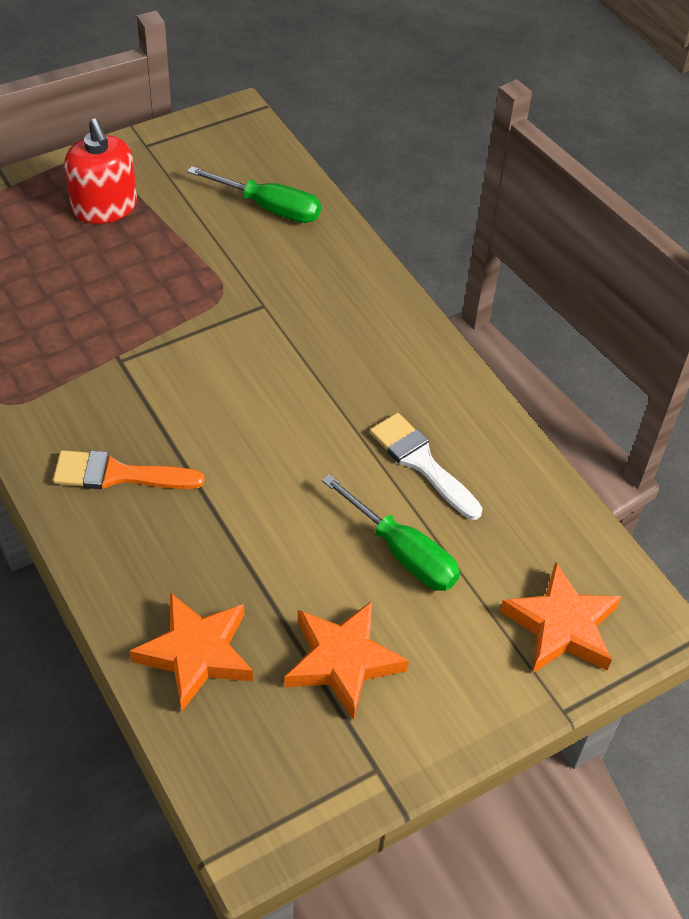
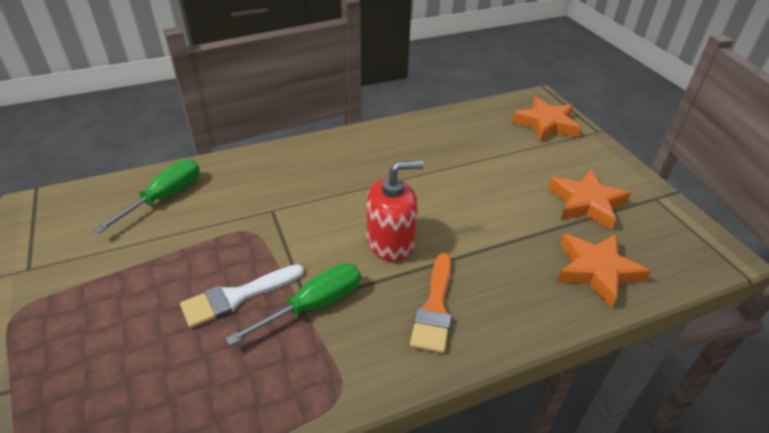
camera: 80 degrees left, 10 degrees down
red soap dispenser [64,119,137,224] -> red soap dispenser moved to [367,161,424,262]
green screwdriver [322,474,460,591] -> green screwdriver moved to [226,263,361,346]
white brush [370,413,483,520] -> white brush moved to [180,264,304,328]

